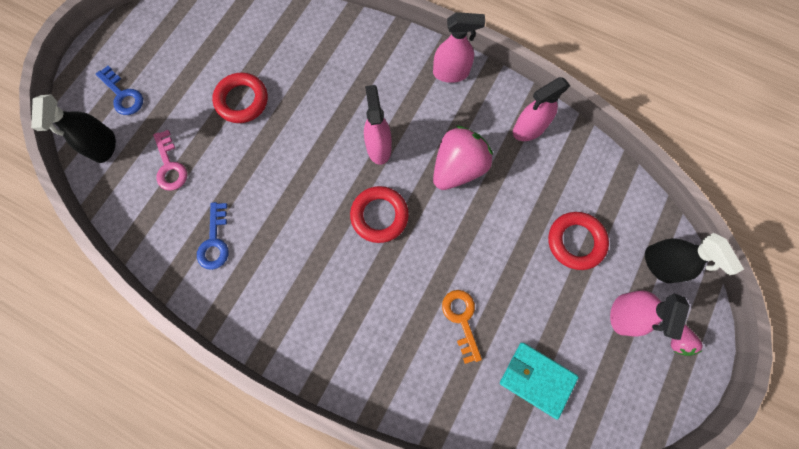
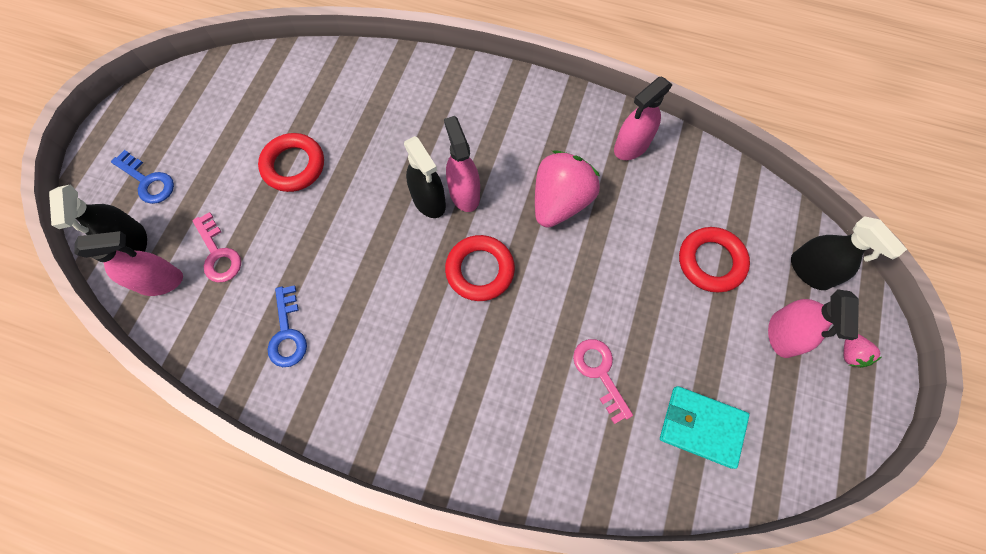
camera: 10 degrees left, 5 degrees down
pink spray bottle [433,12,485,83] -> pink spray bottle moved to [74,231,183,296]
orange key [442,290,482,364] -> pink key [573,339,633,424]
none -> black spray bottle [404,136,446,218]

